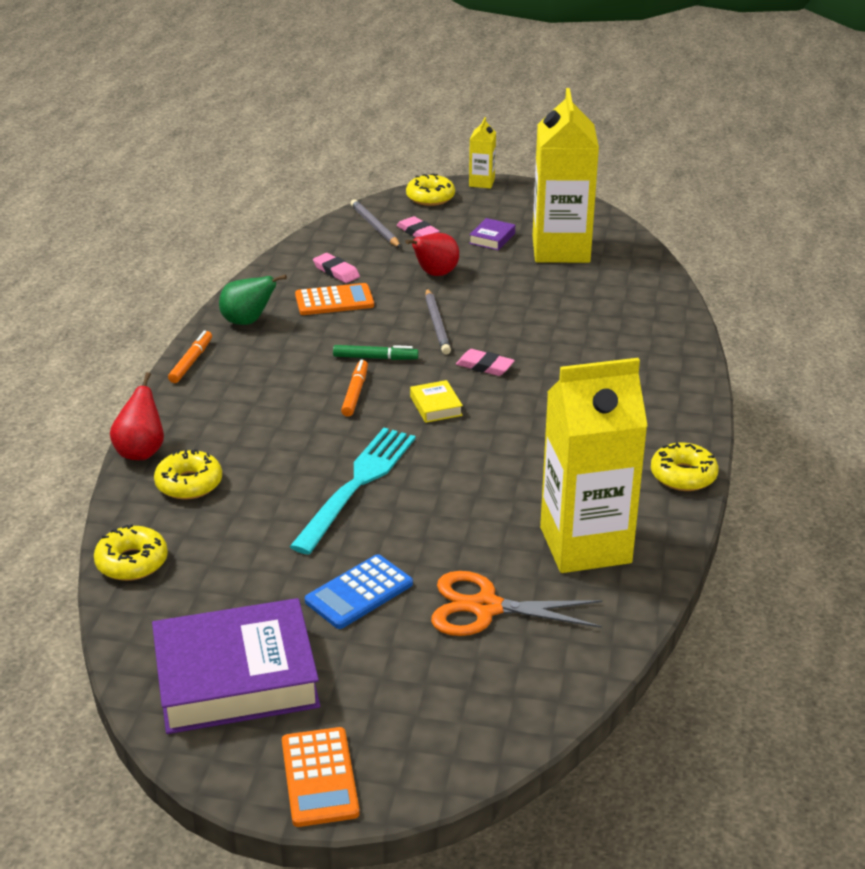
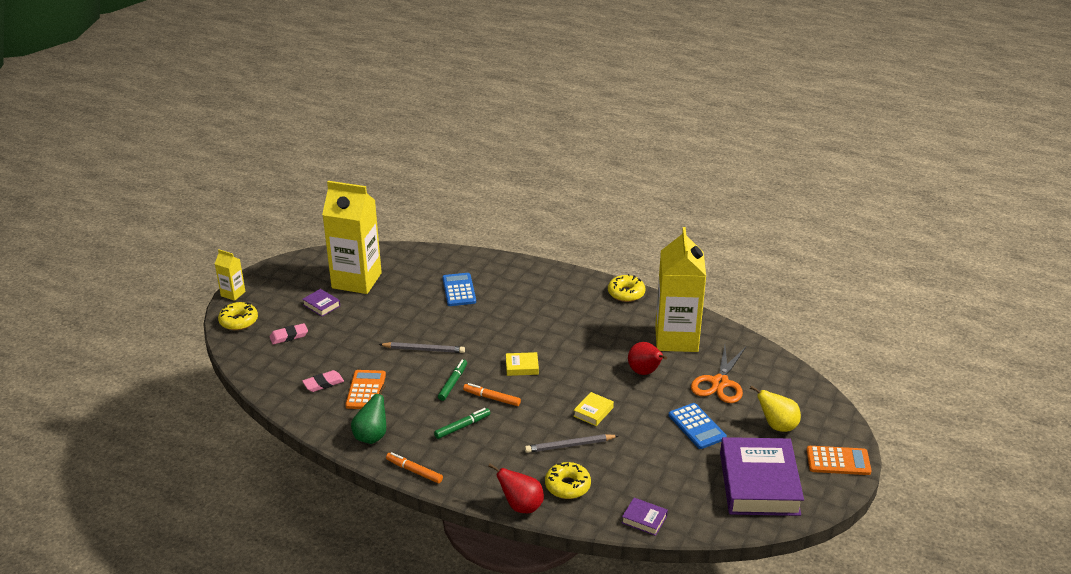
camera: 75 degrees left, 0 degrees up
yellow donut [94,524,168,581] -> purple book [622,498,668,536]
turquoise fork [290,428,416,554] -> yellow book [574,392,614,426]
grey pencil [350,199,401,248] -> grey pencil moved to [525,434,618,453]
red pear [405,233,459,276] -> red pear moved to [628,342,667,375]
pink eraser [456,349,515,376] -> none
none -> green marker [434,408,490,439]
none -> blue calculator [442,273,476,306]
none -> yellow pear [750,385,801,432]

